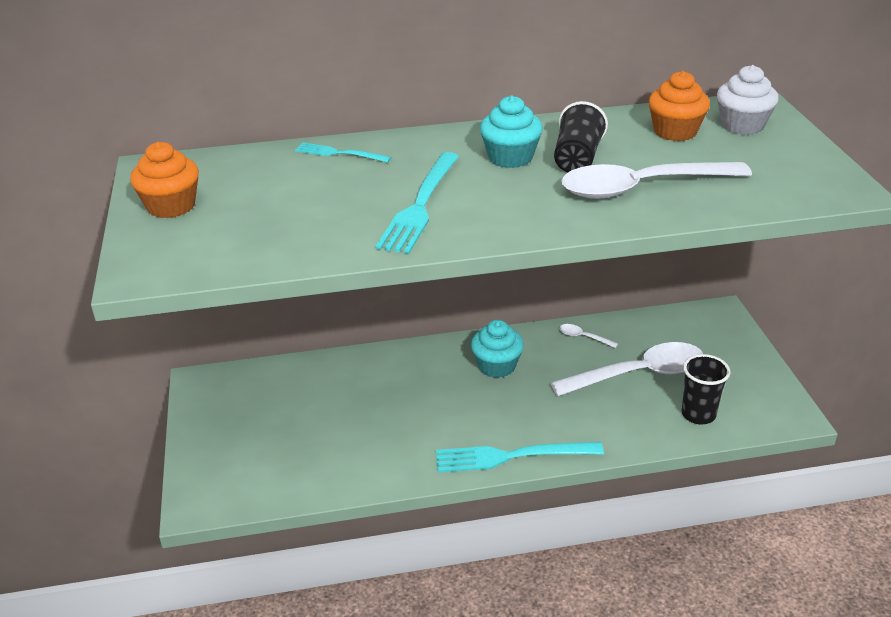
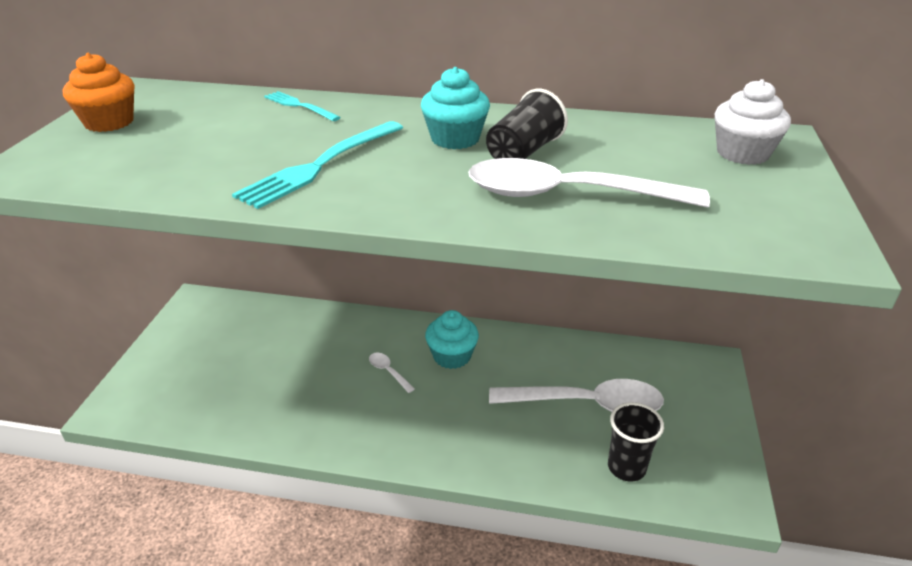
camera: 20 degrees right, 0 degrees up
turquoise fork [436,442,604,473] -> none
white spoon [559,324,618,348] -> white spoon moved to [369,353,415,393]
orange cupcake [649,71,710,141] -> none

